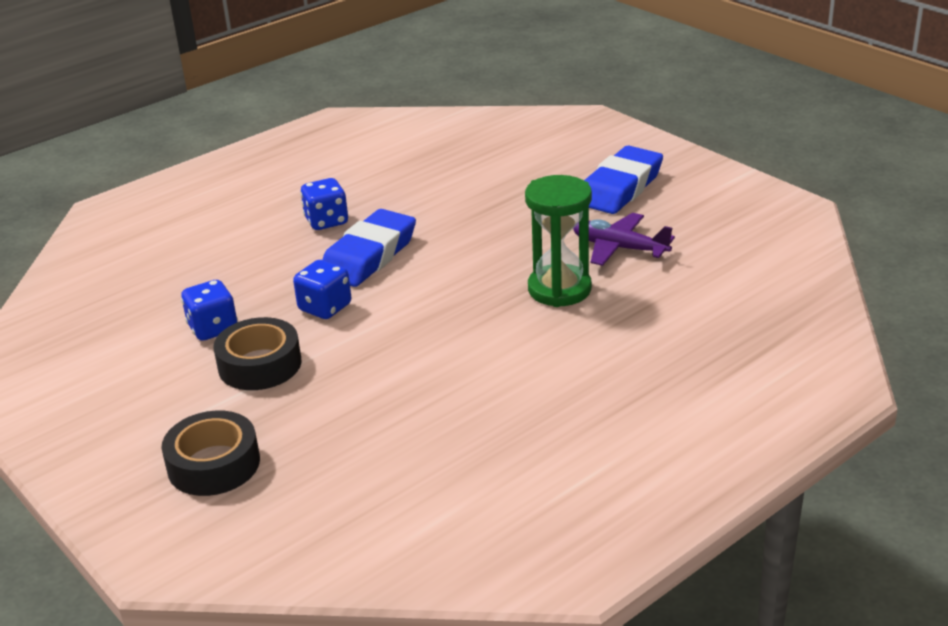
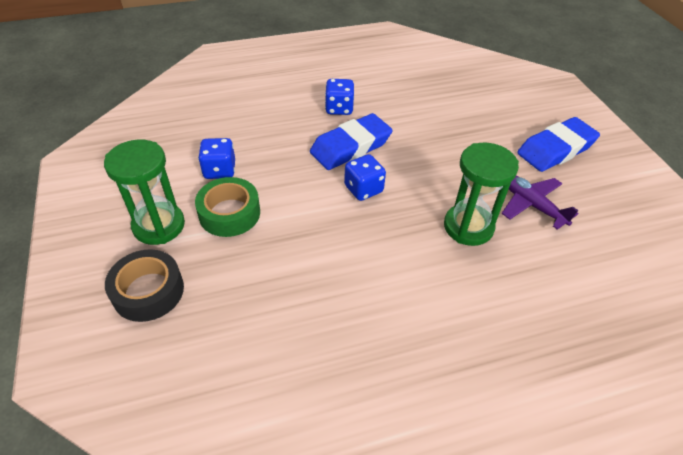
camera: 20 degrees right, 15 degrees up
black tape [213,317,301,390] -> green tape [195,177,260,237]
blue dice [293,260,351,319] -> blue dice moved to [344,154,386,201]
none -> green hourglass [104,140,185,245]

